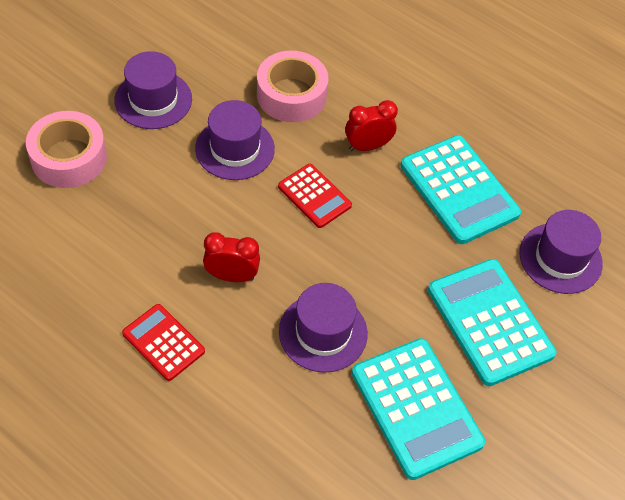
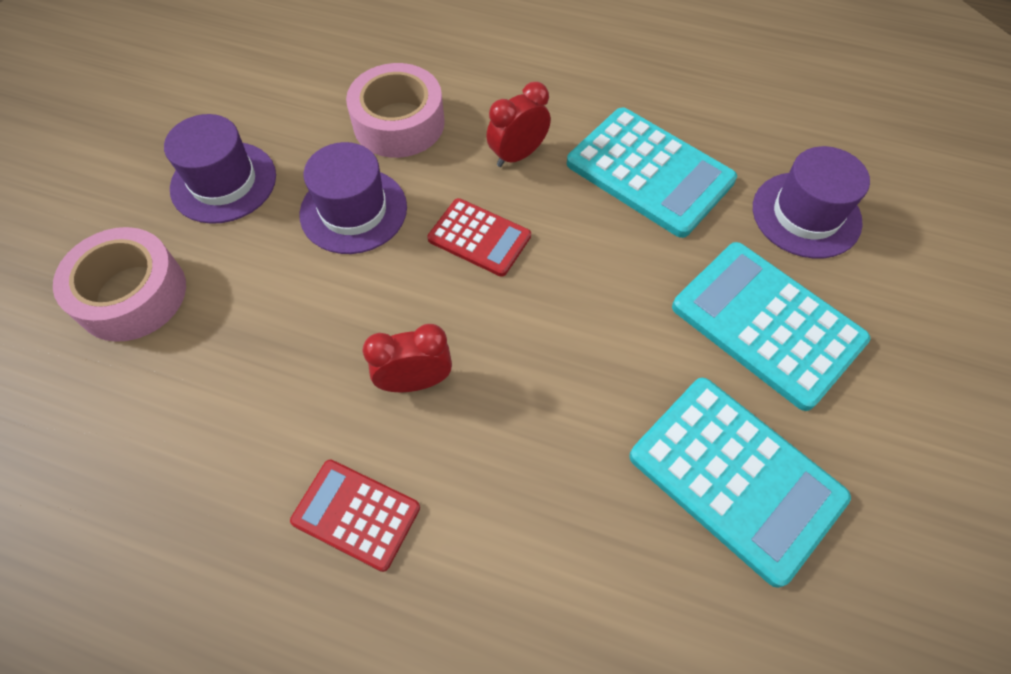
camera: 15 degrees left, 5 degrees up
purple hat [279,283,368,373] -> none

